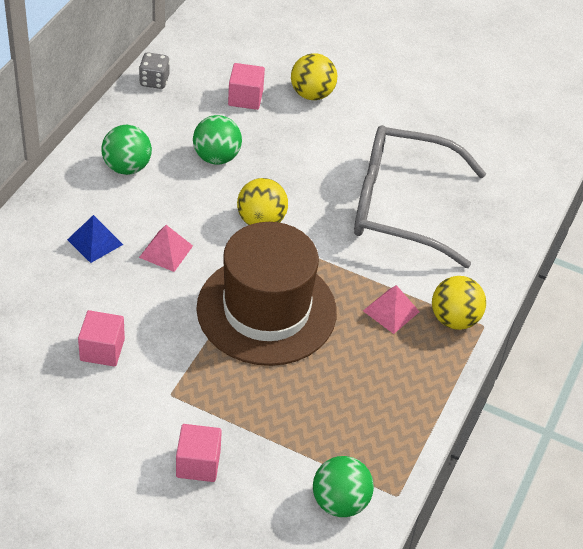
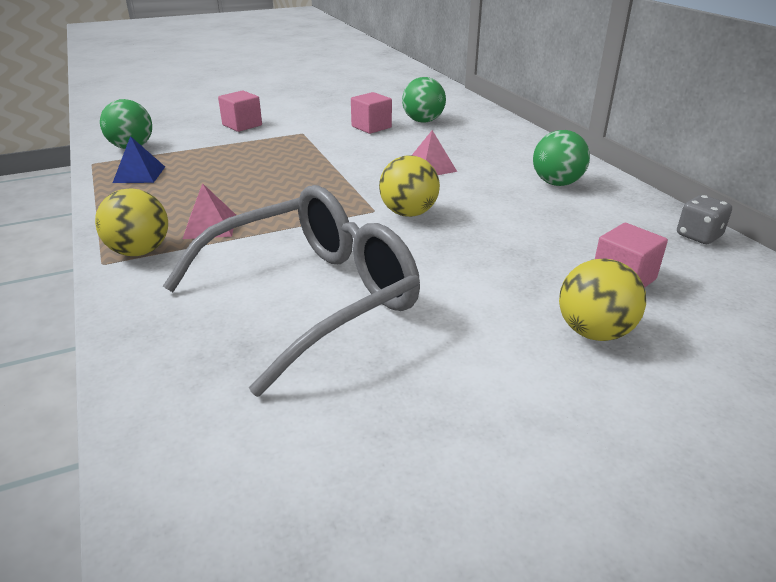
camera: 135 degrees right, 15 degrees down
blue pyramid [67,215,123,263] -> blue pyramid moved to [113,136,165,183]
green ball [193,115,242,165] -> green ball moved to [402,77,446,123]
brown hat [196,222,337,366] -> none

